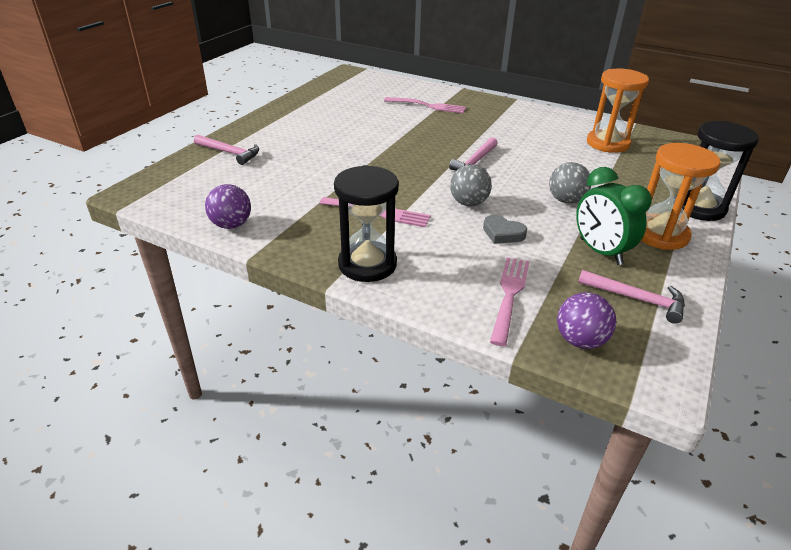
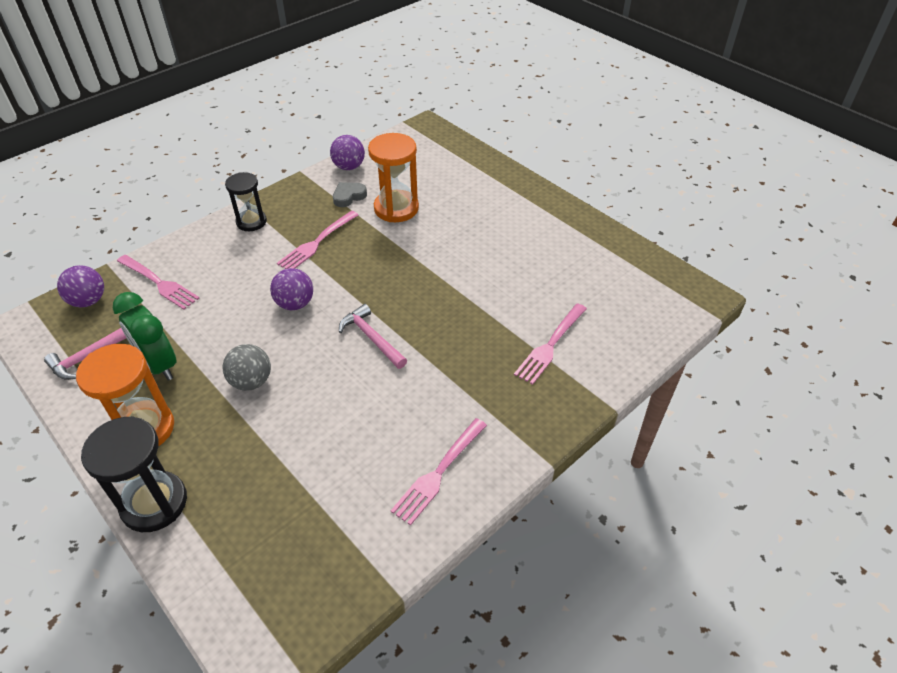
camera: 110 degrees right, 10 degrees up
pink hammer [194,135,259,165] -> none
black hourglass [334,165,399,282] -> black hourglass [225,172,267,231], size x0.66
grey ball [450,165,492,206] -> purple ball [270,268,313,310]
grey heart [483,215,527,244] -> grey heart moved to [333,182,367,207]
green clock [576,167,652,265] -> green clock turned 120 degrees counterclockwise [113,292,177,381]
orange hourglass [587,68,649,153] -> orange hourglass moved to [368,133,419,222]
none -> pink fork [391,418,487,526]

